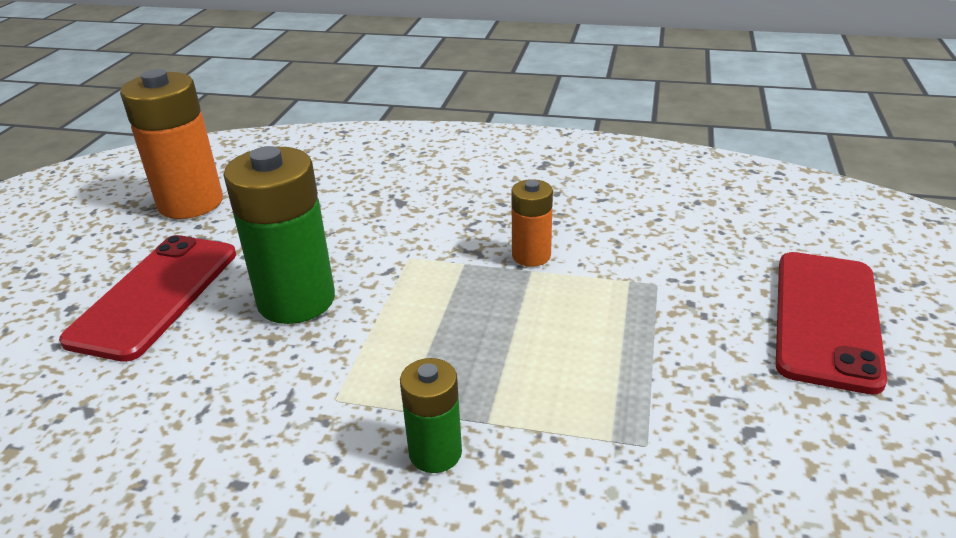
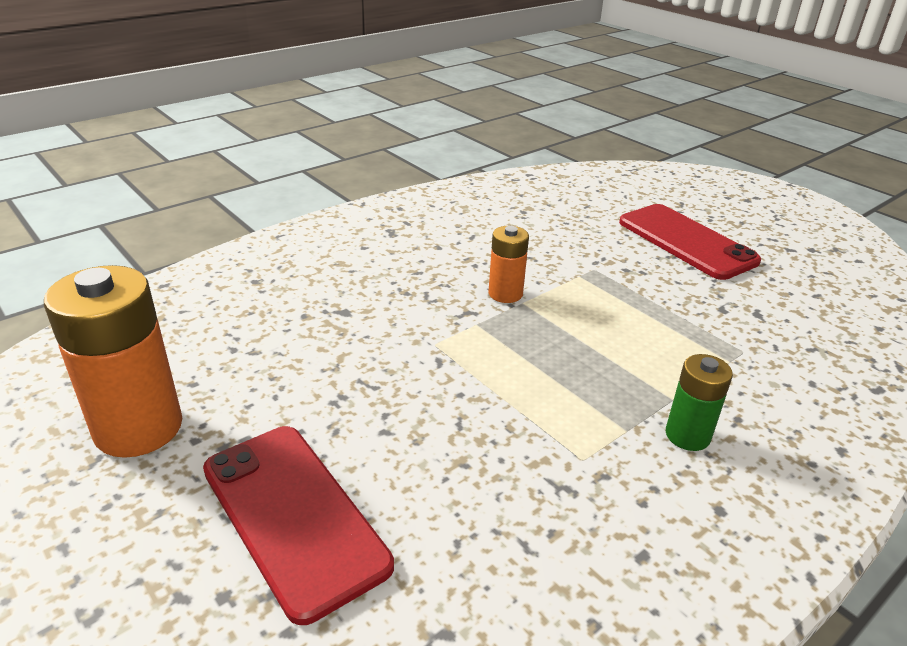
camera: 55 degrees left, 0 degrees up
green battery [223,146,335,324] -> none

